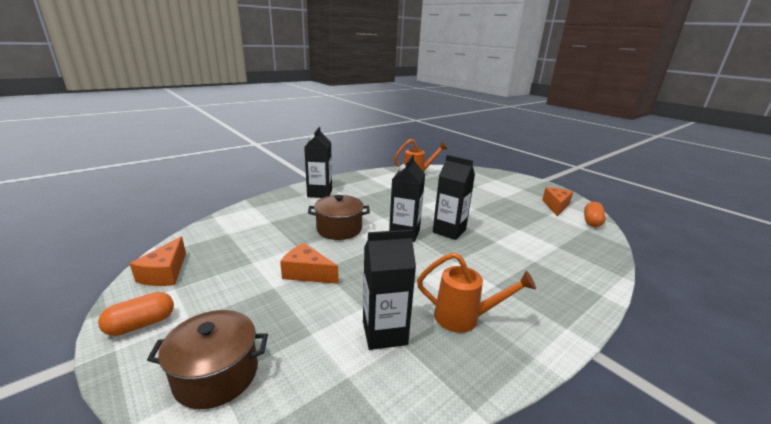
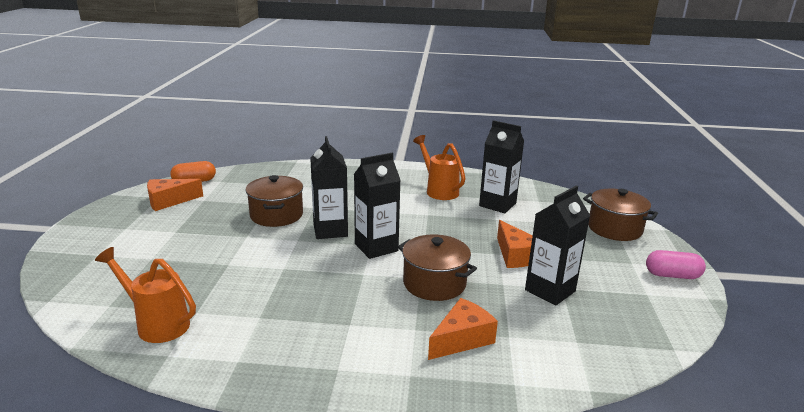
camera: 135 degrees left, 0 degrees up
orange capsule [98,292,174,336] -> pink capsule [646,250,706,279]
orange cheese [130,236,186,286] -> orange cheese moved to [428,298,498,360]
black carton [304,127,332,198] -> black carton moved to [525,186,590,306]
none -> brown pot [246,175,303,227]

